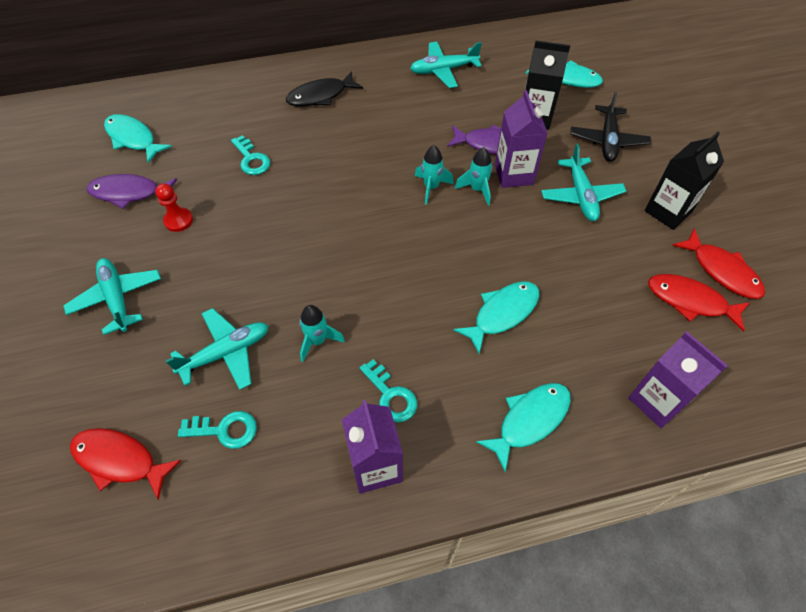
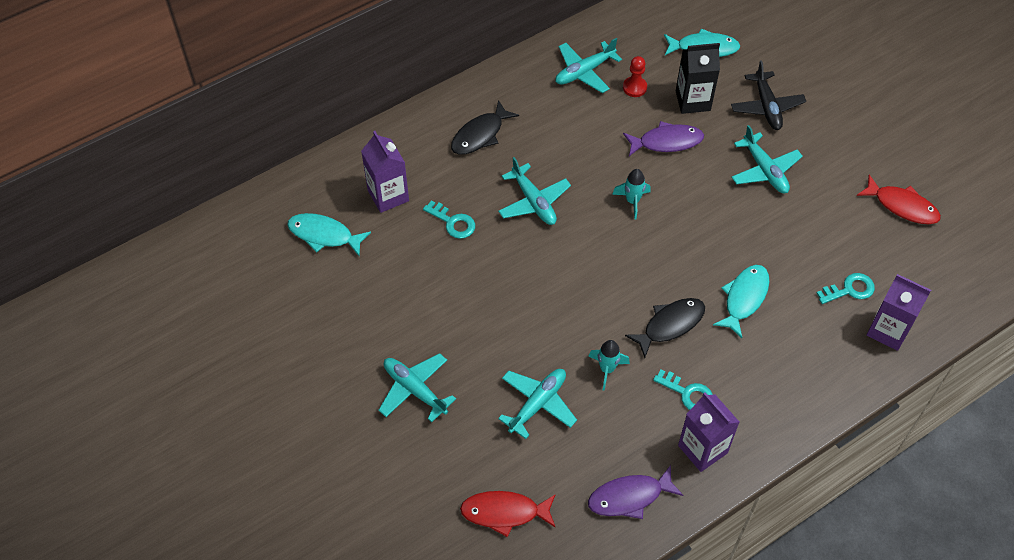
camera: 20 degrees left, 0 degrees up
purple fish [87,174,177,209] -> purple fish moved to [588,465,683,519]
red pawn [155,183,193,232] -> red pawn moved to [623,56,647,97]
turquoise key [178,411,257,449] -> turquoise key moved to [816,273,875,304]
turquoise rocket [455,147,493,206] -> none
turquoise fish [476,383,571,472] -> none
purple carton [495,90,548,188] -> purple carton moved to [361,131,409,213]
black carton [644,132,724,230] -> none
red fish [648,274,750,332] -> none
none -> turquoise plane [498,157,571,225]
none -> black fish [625,298,705,358]

